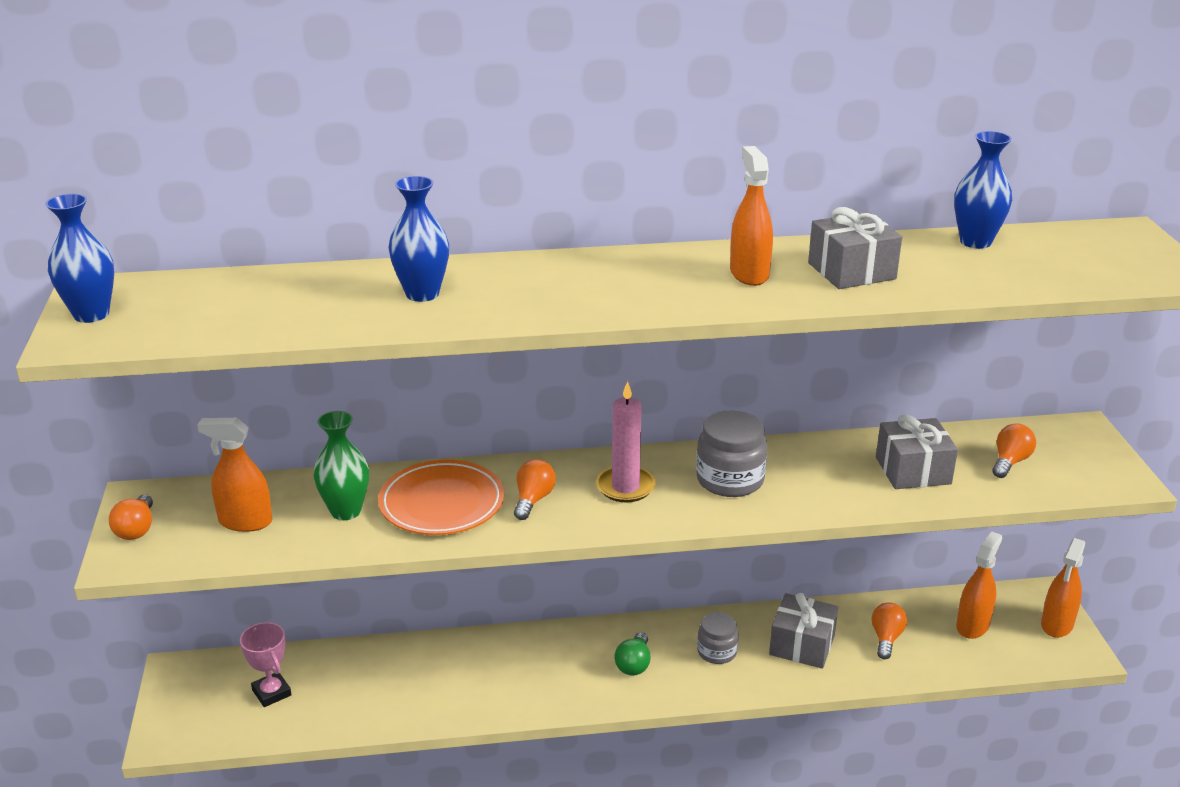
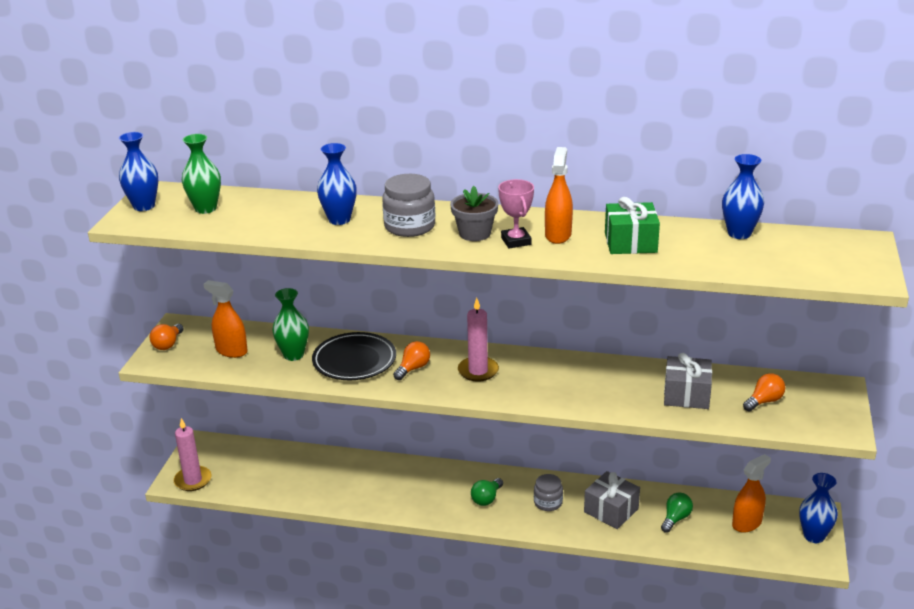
camera: 20 degrees right, 0 degrees up
pink trophy [240,622,292,707] -> pink trophy moved to [498,179,534,248]
orange plate [378,460,504,535] -> black plate [312,332,396,380]
grey jar [696,411,767,497] -> grey jar moved to [382,174,435,237]
grey gift [808,207,902,289] -> green gift [605,197,660,254]
orange light bulb [872,602,907,659] -> green light bulb [661,492,693,533]
orange spray bottle [1041,538,1085,638] -> blue vase [799,473,838,543]
none -> pink candle [174,418,212,491]
none -> green vase [182,134,221,214]
none -> grey flower pot [450,186,498,241]

